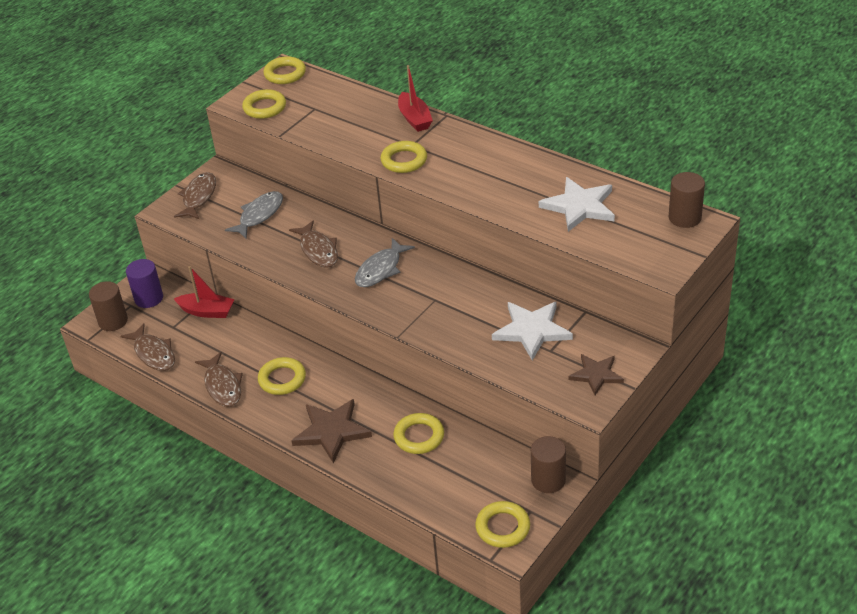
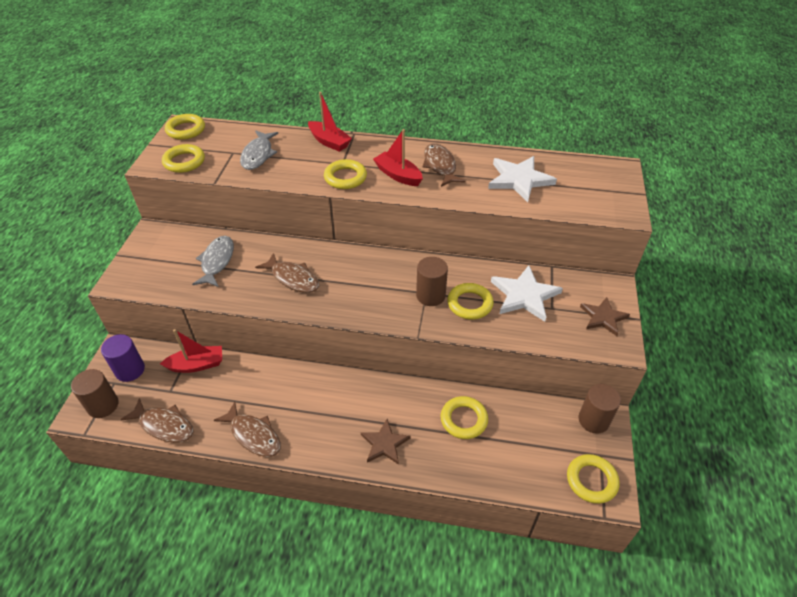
camera: 30 degrees left, 5 degrees up
brown fish [174,172,216,219] -> brown fish moved to [422,143,466,187]
yellow ring [258,357,306,395] -> yellow ring moved to [447,283,494,320]
brown star [291,399,372,464] -> brown star [361,419,411,465], size x0.66
grey fish [355,238,415,287] -> grey fish moved to [240,131,278,170]
brown cylinder [669,172,705,228] -> brown cylinder moved to [416,257,448,306]
none -> red boat [373,129,423,186]

